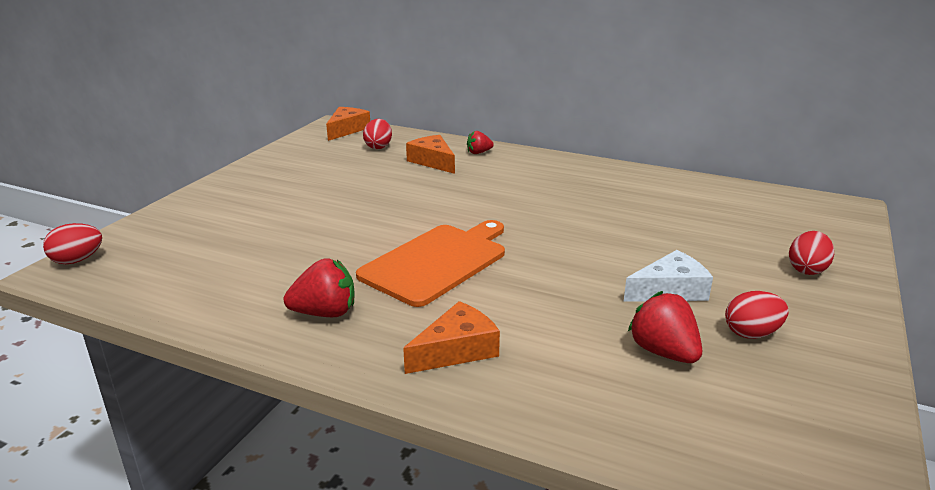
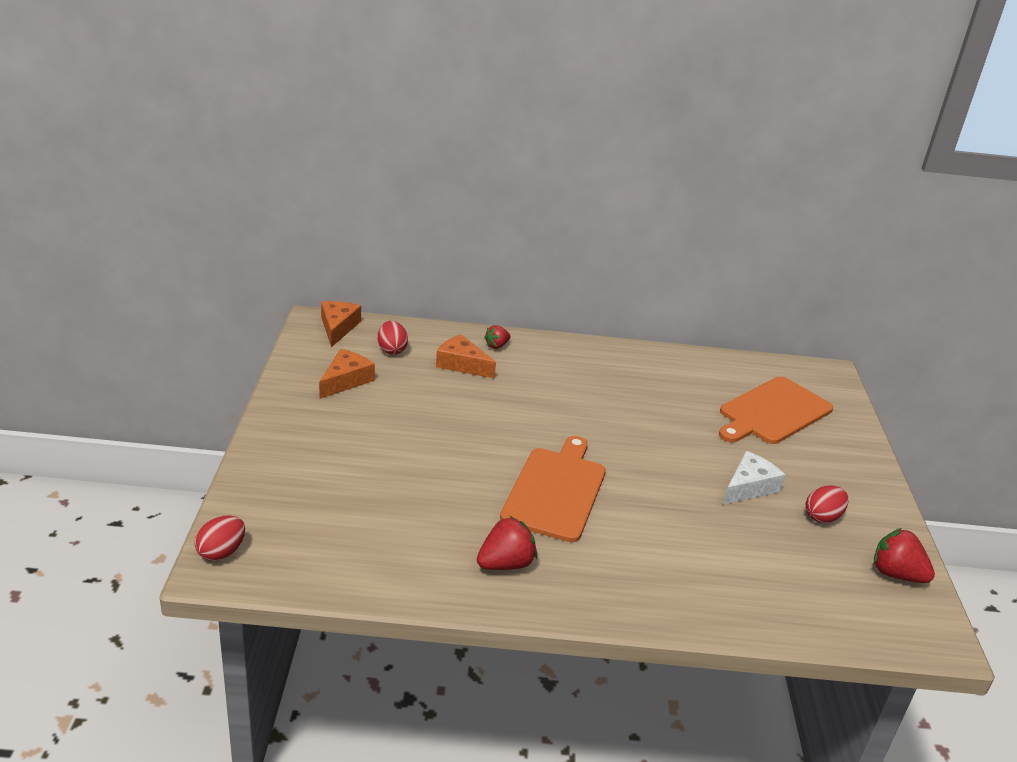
camera: 25 degrees left, 5 degrees up
orange cheese [403,301,500,374] -> orange cheese moved to [319,349,375,399]
red strawberry [628,291,702,363] -> red strawberry moved to [874,528,935,583]
red egg [789,231,834,275] -> none
none -> orange cutting board [719,377,833,444]

